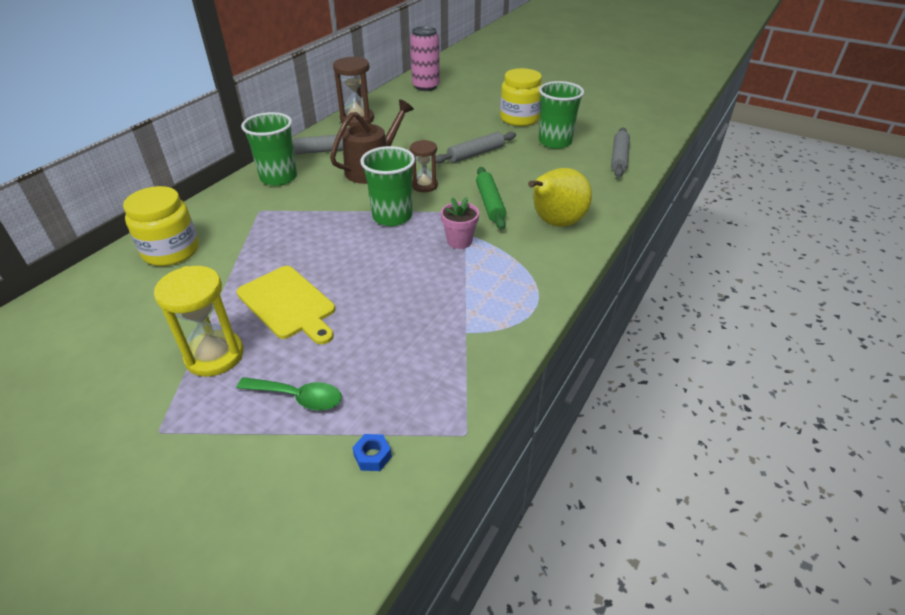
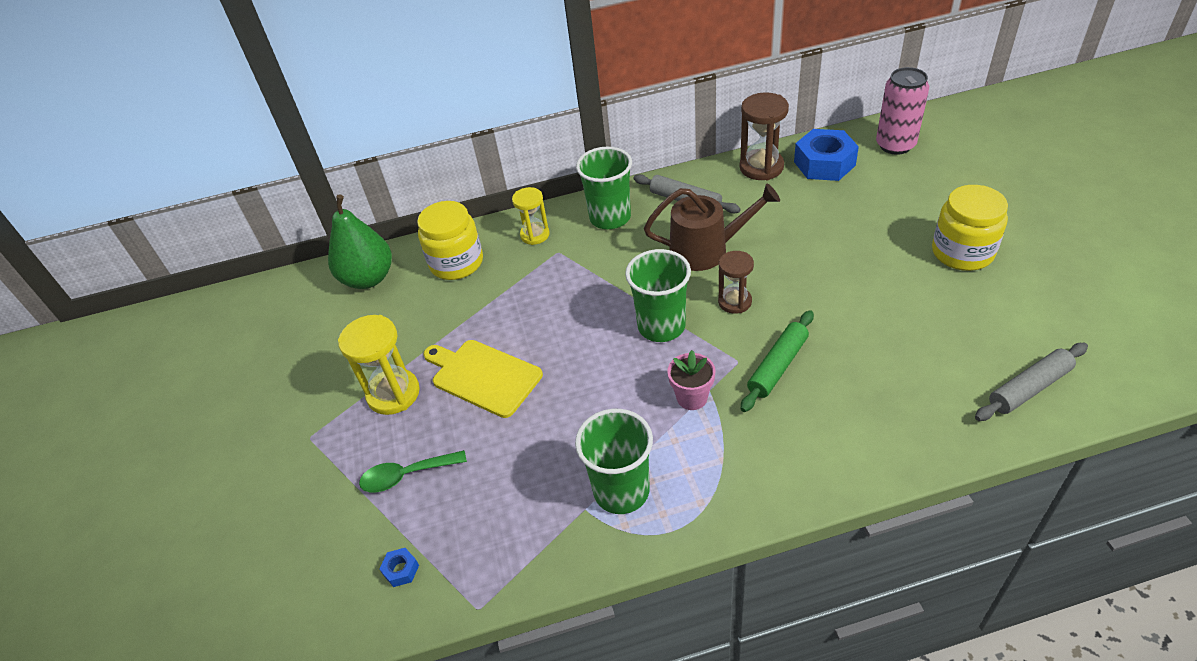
camera: 50 degrees right, 5 degrees up
yellow cutting board [236,266,335,344] -> yellow cutting board turned 120 degrees clockwise [423,340,543,418]
green spoon [237,377,342,411] -> green spoon turned 105 degrees clockwise [359,450,467,492]
grey rolling pin [436,132,516,163] -> none
yellow pear [528,168,592,227] -> none
green cup [539,81,584,149] -> green cup moved to [575,409,653,514]
none -> green pear [328,194,392,289]
none -> yellow hourglass [512,187,550,245]
none -> blue nut [794,129,859,181]

